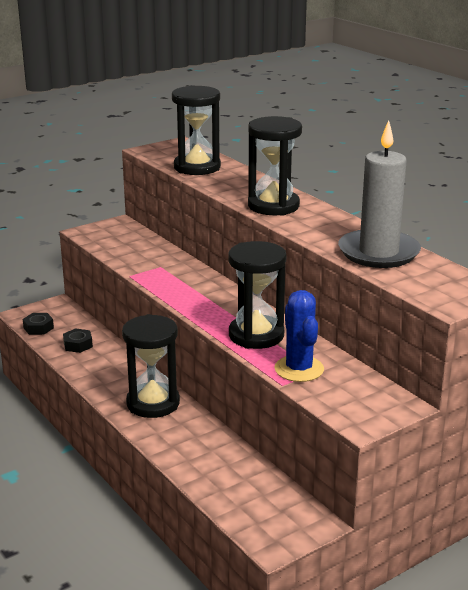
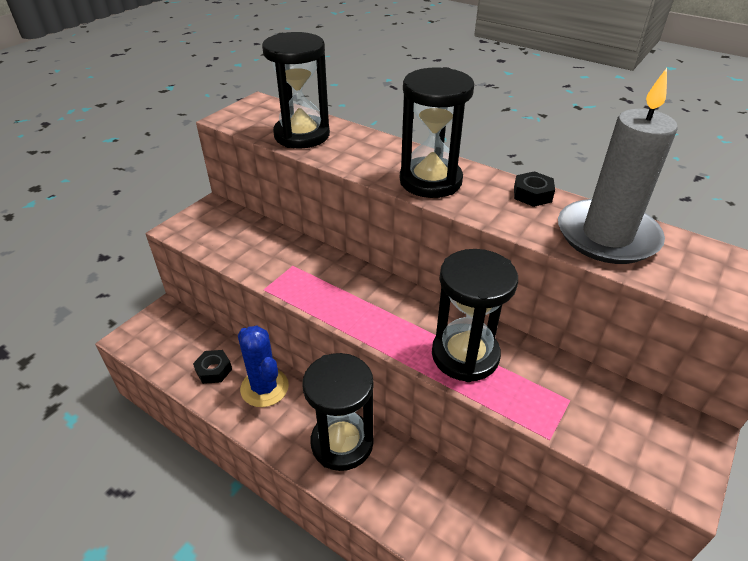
camera: 20 degrees left, 15 degrees up
black nut [23,313,54,335] -> black nut moved to [514,171,555,207]
blue cactus [274,290,324,382] -> blue cactus moved to [238,326,289,407]

